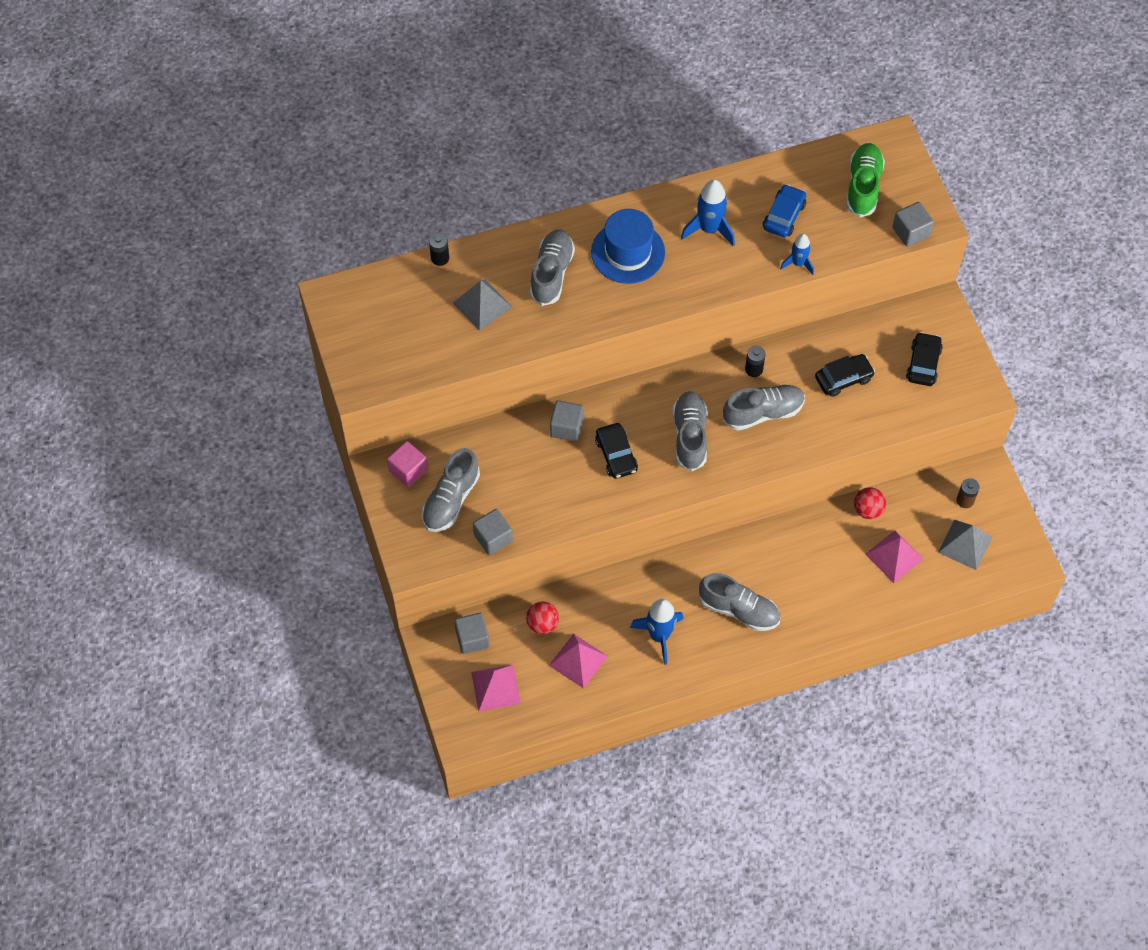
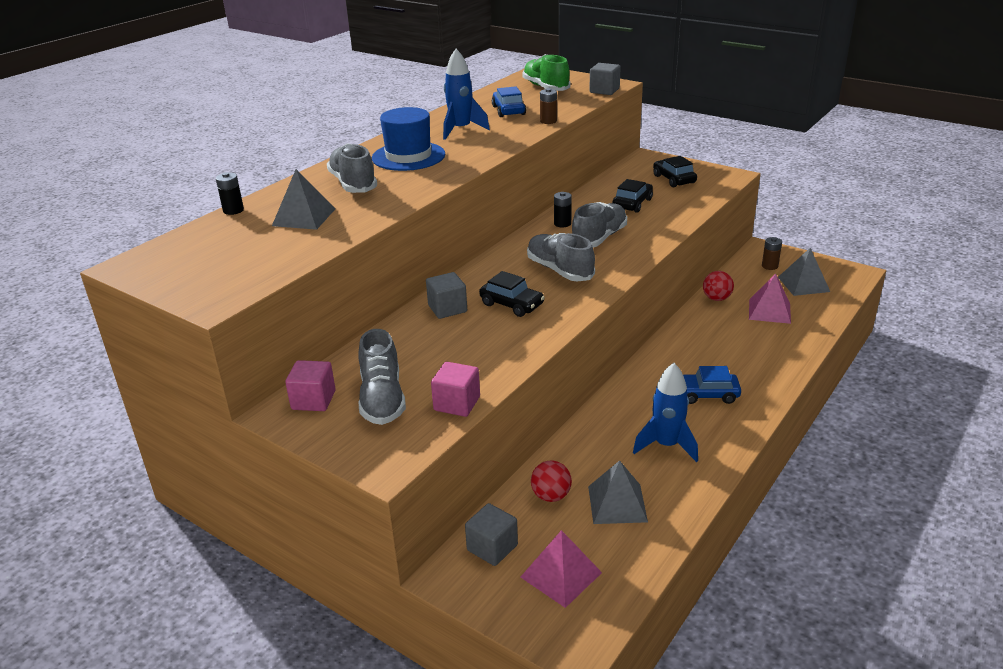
camera: 35 degrees left, 30 degrees down
grey cube [473,509,513,555] -> pink cube [431,362,480,417]
pink pyramid [549,633,608,689] -> grey pyramid [588,460,648,524]
grey shoe [699,573,780,631] -> blue car [683,366,741,404]
blue rocket [780,234,814,275] -> brown battery [540,88,557,124]

